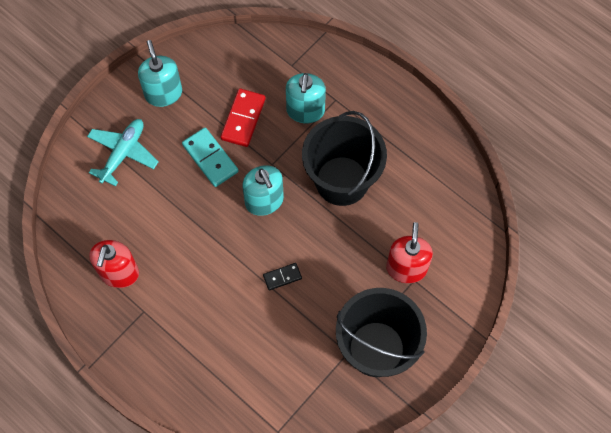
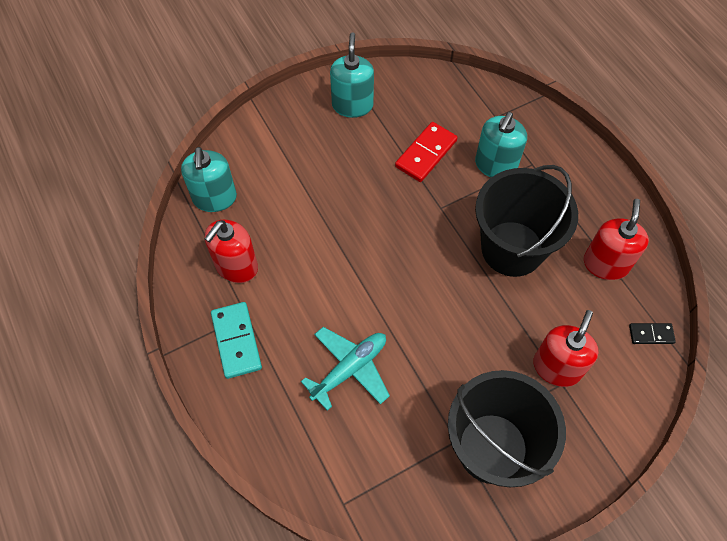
camera: 20 degrees right, 5 degrees down
turquoise plane [87,119,159,186] -> turquoise plane moved to [301,327,390,411]
turquoise domino [182,127,238,187] -> turquoise domino moved to [211,302,262,379]
turquoise soap dispenser [242,165,284,216] -> turquoise soap dispenser moved to [181,147,237,212]
black domino [263,263,302,290] -> black domino moved to [629,323,676,344]
none -> red soap dispenser [584,199,649,280]

